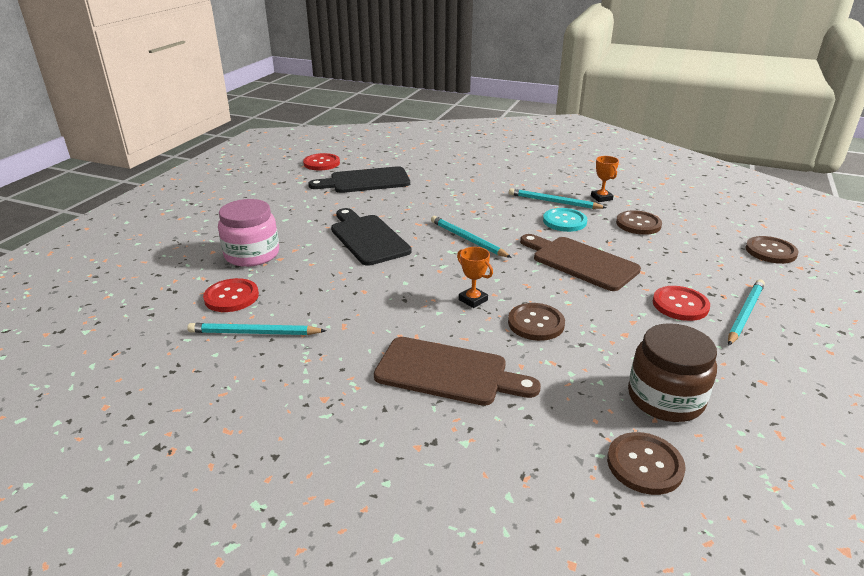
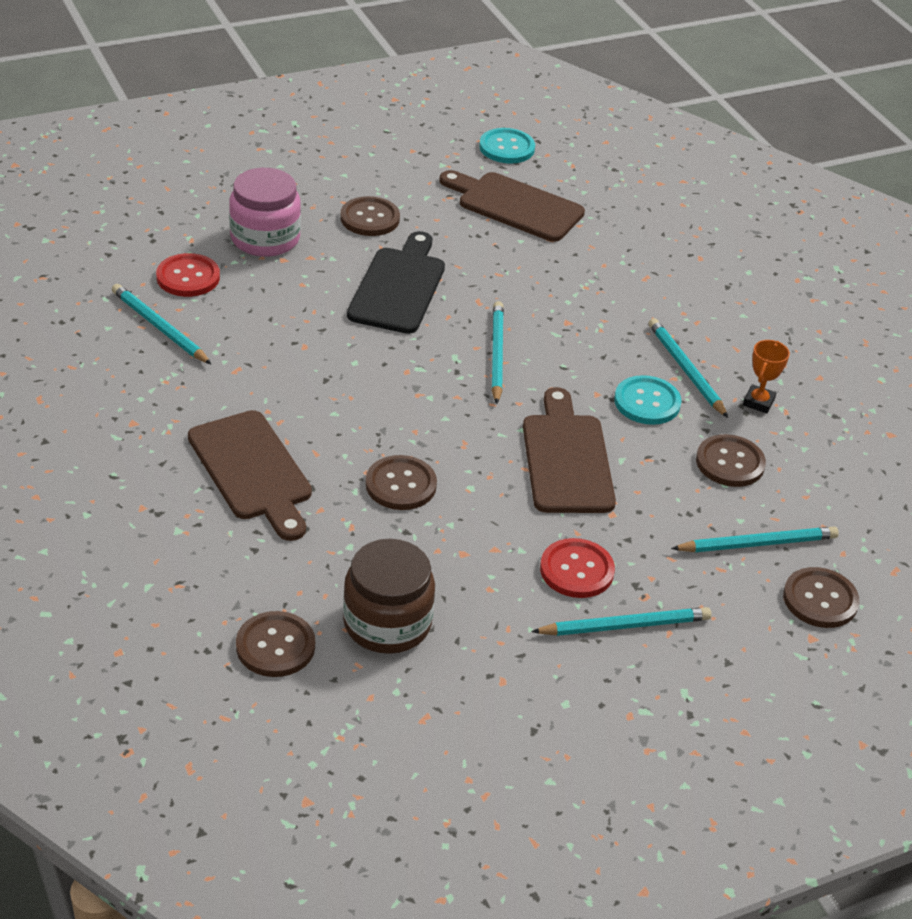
camera: 40 degrees right, 10 degrees up
red button [303,153,340,171] -> turquoise button [479,128,535,164]
black cutting board [308,166,410,193] -> brown cutting board [439,170,585,242]
orange trophy [457,247,493,308] -> none
none -> brown button [340,196,400,236]
none -> turquoise pencil [671,527,839,552]

